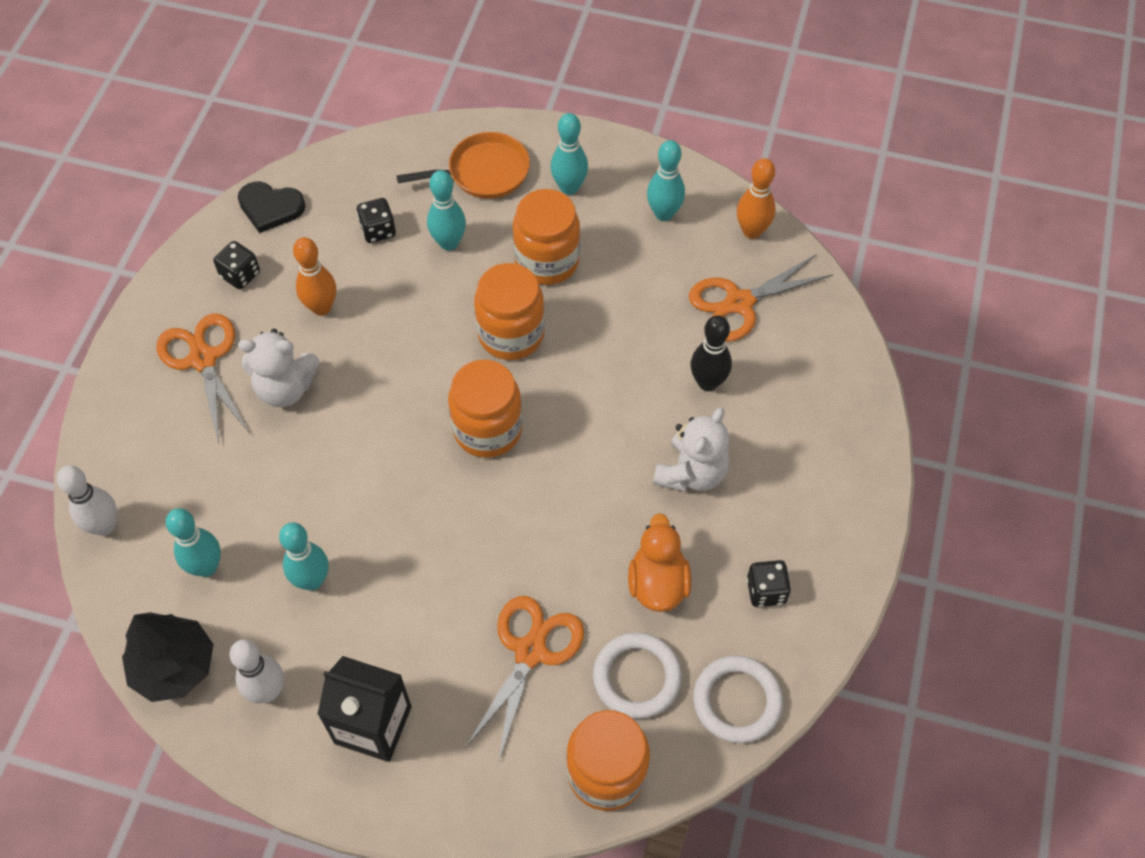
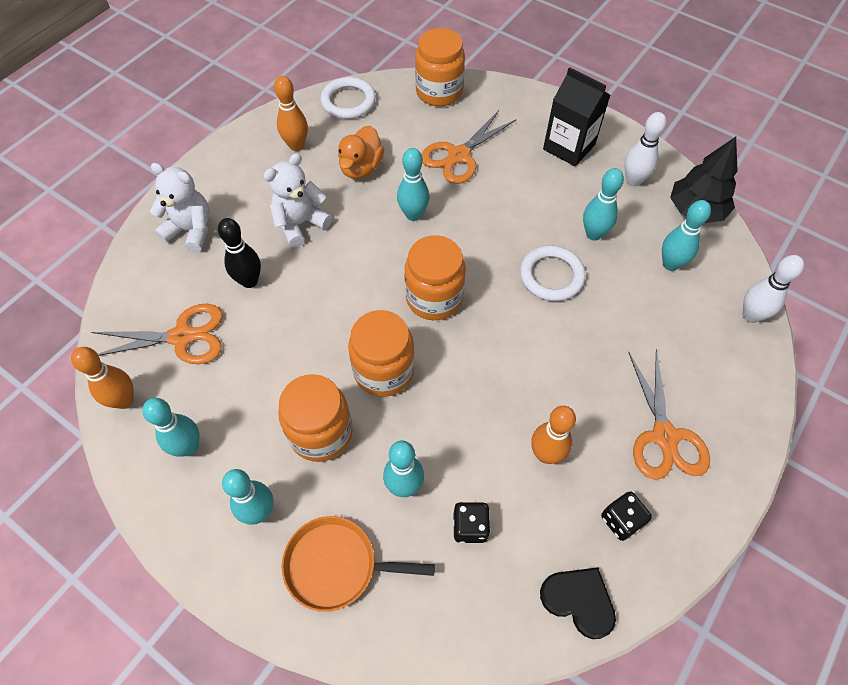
camera: 160 degrees left, 0 degrees up
white teddy bear [238,329,320,407] -> white teddy bear moved to [150,163,210,252]
white ring [593,632,682,719] -> white ring moved to [520,245,586,301]
black dice [747,560,791,607] -> orange bowling pin [274,76,308,151]
none -> turquoise bowling pin [397,148,429,221]

